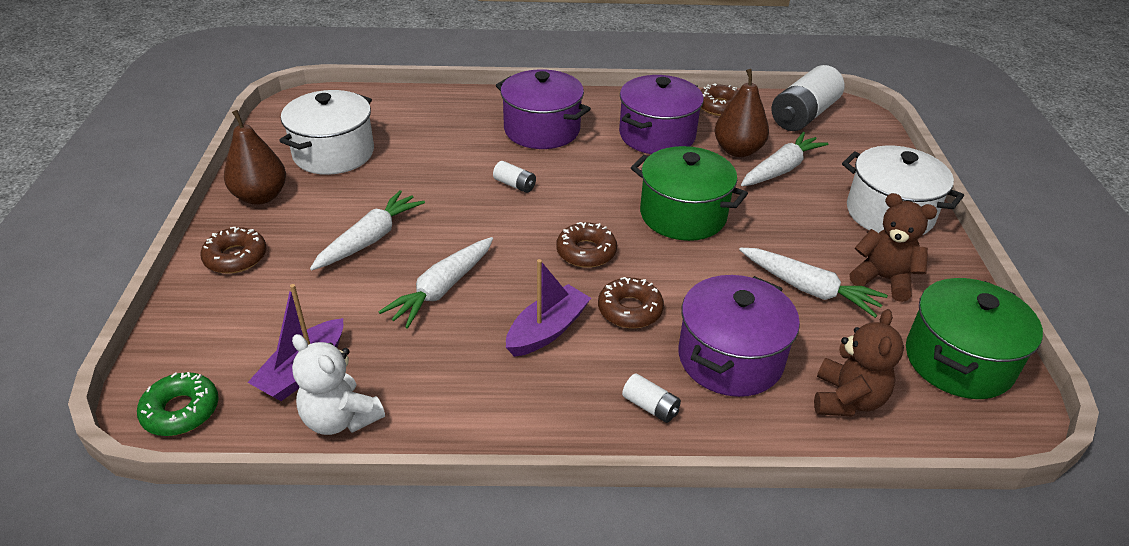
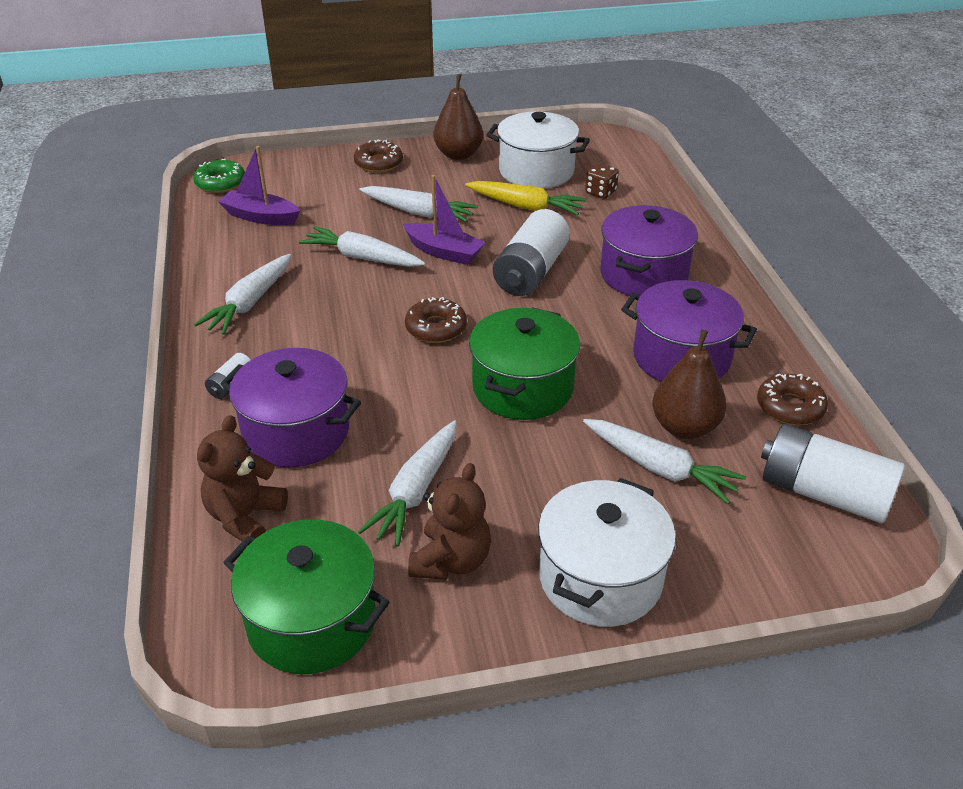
camera: 80 degrees right, 0 degrees up
white teddy bear [292,334,385,435] -> none
white battery [493,161,536,193] -> white battery [493,209,570,296], size x2.23
purple boat [506,259,591,357] -> purple boat moved to [403,175,486,265]
brown donut [598,277,664,328] -> none
brown teddy bear [814,309,904,417] -> brown teddy bear turned 105 degrees clockwise [197,415,288,542]
none -> white carrot [194,254,291,335]
none -> yellow carrot [465,181,586,215]
none -> brown dice [585,163,619,199]

